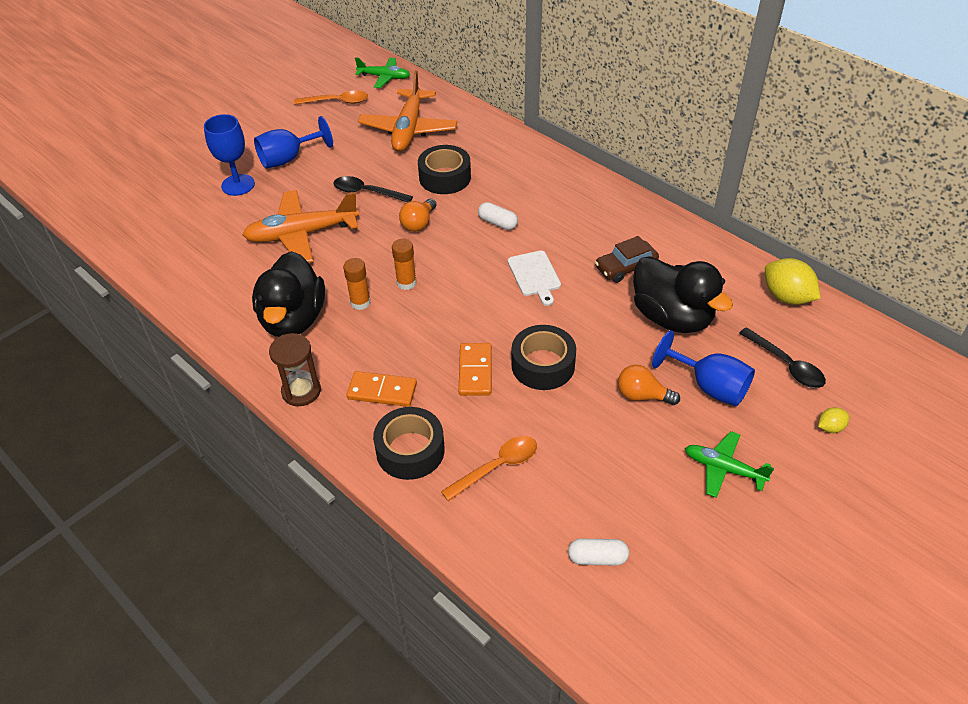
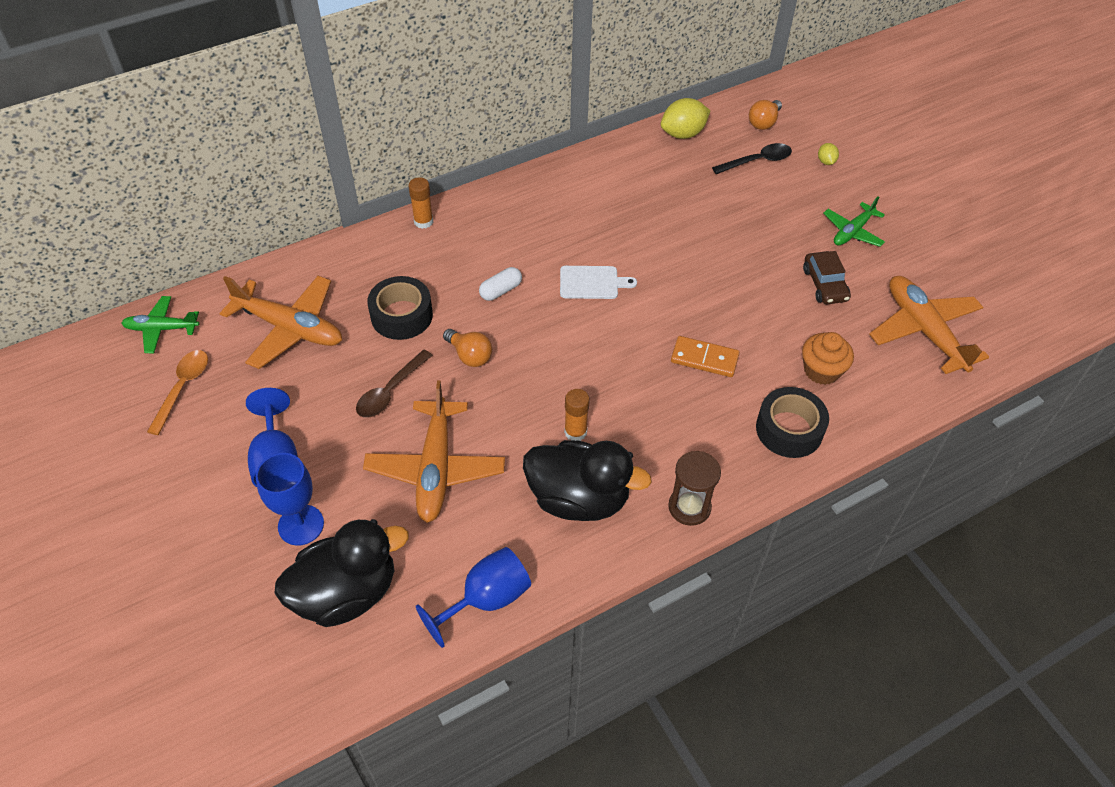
camera: 75 degrees left, 5 degrees up
black spoon [334,176,413,202] -> brown spoon [356,350,433,418]
orange domino [346,371,417,407] -> none
green plane [355,57,410,88] -> green plane turned 120 degrees counterclockwise [122,296,199,353]
orange glue stick [392,239,416,290] -> orange glue stick moved to [408,177,433,229]
orange spoon [441,436,537,501] -> orange cupcake [802,332,854,385]
black tape [511,325,576,390] -> none
white capsule [568,539,629,566] -> orange plane [870,276,989,374]
brown car [595,236,659,283] -> brown car moved to [803,251,851,304]
orange light bulb [618,365,680,405] -> orange light bulb moved to [749,100,782,130]
black duck [633,256,733,333] -> black duck moved to [274,519,409,627]
blue goblet [652,330,755,406] -> blue goblet moved to [416,547,531,648]

